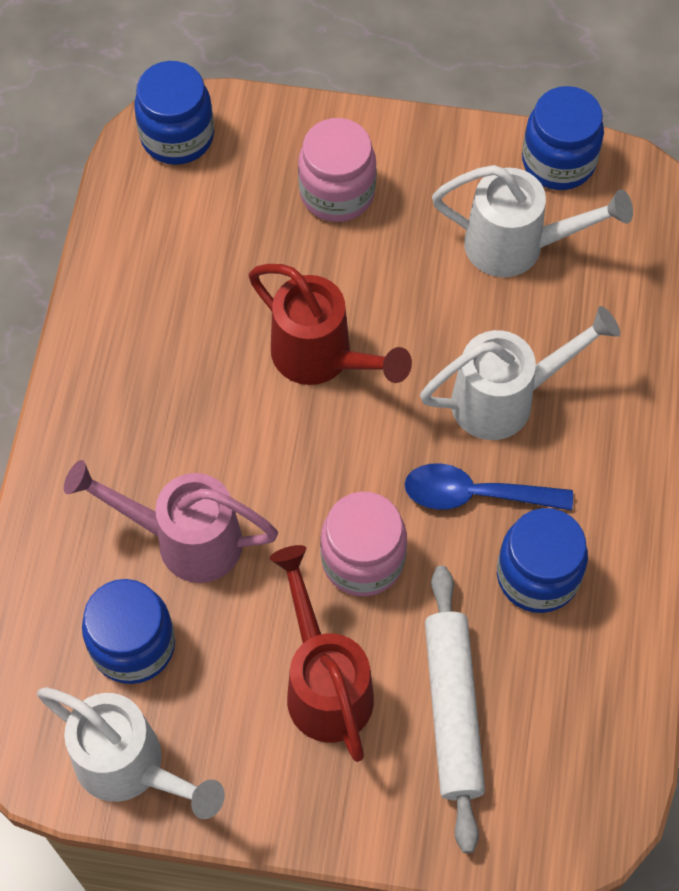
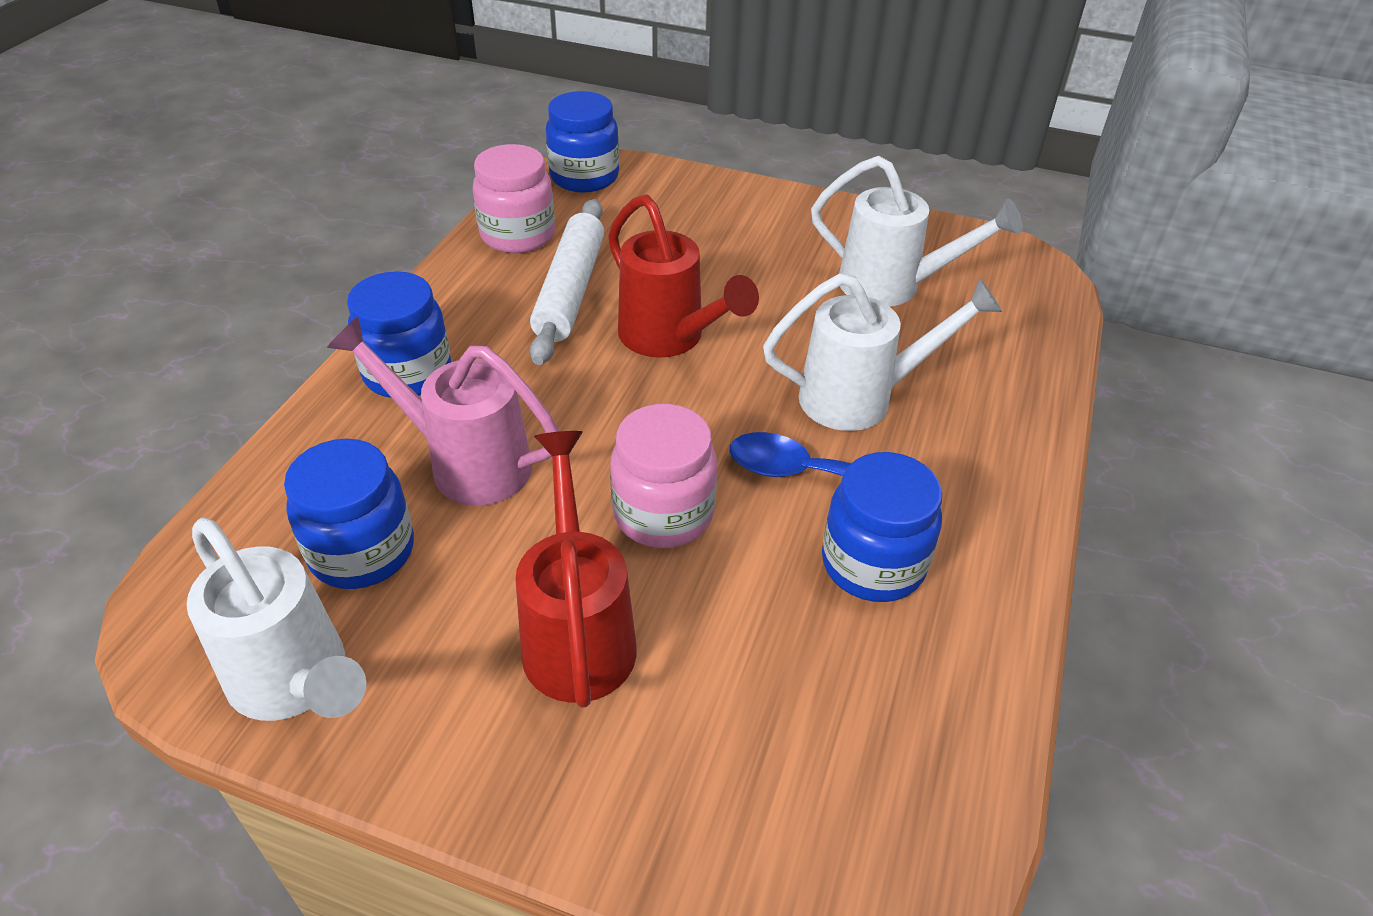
camera: 10 degrees right, 20 degrees down
pink jar [298,118,377,222] -> pink jar moved to [473,144,555,253]
white rolling pin [425,566,485,853] -> white rolling pin moved to [530,199,604,365]
blue jar [522,86,604,190] -> blue jar moved to [347,271,451,398]

